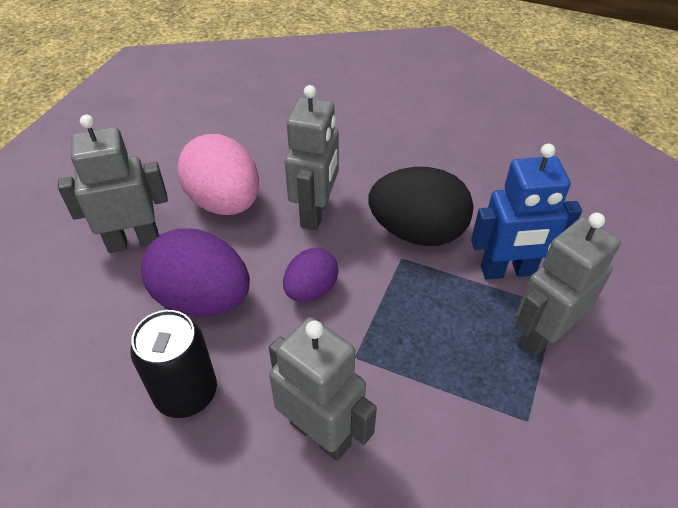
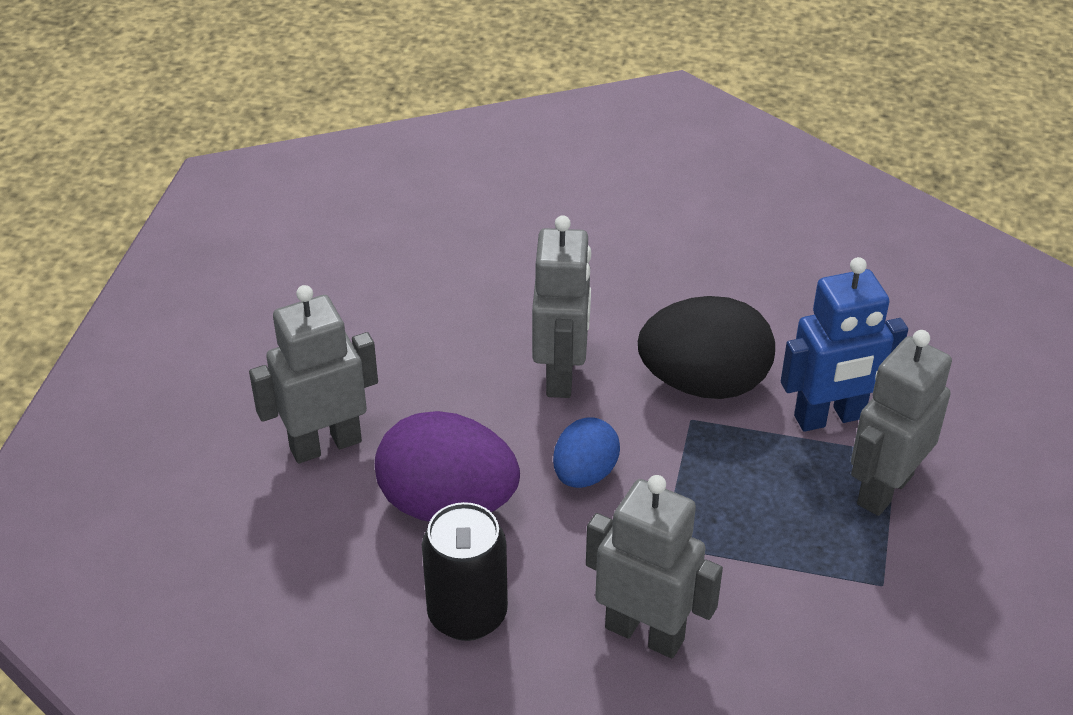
camera: 10 degrees left, 5 degrees down
pink egg [177,134,259,215] -> none
purple egg [283,248,338,302] -> blue egg [553,417,620,488]

